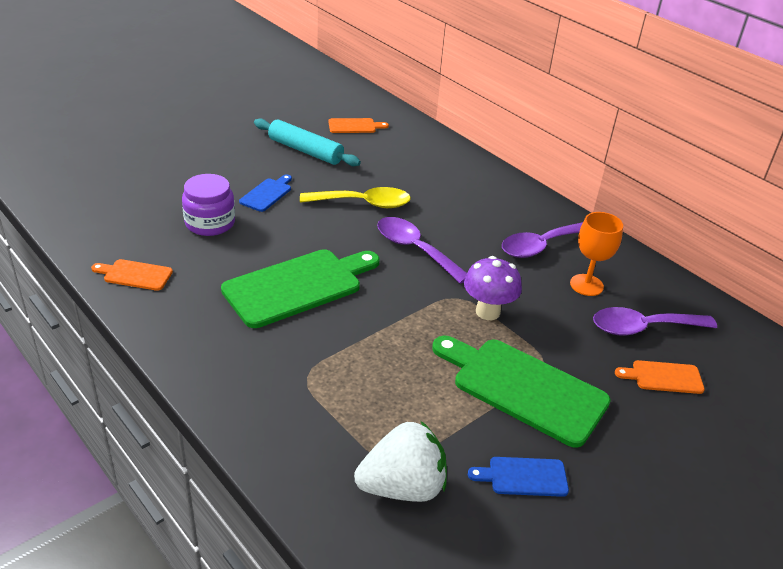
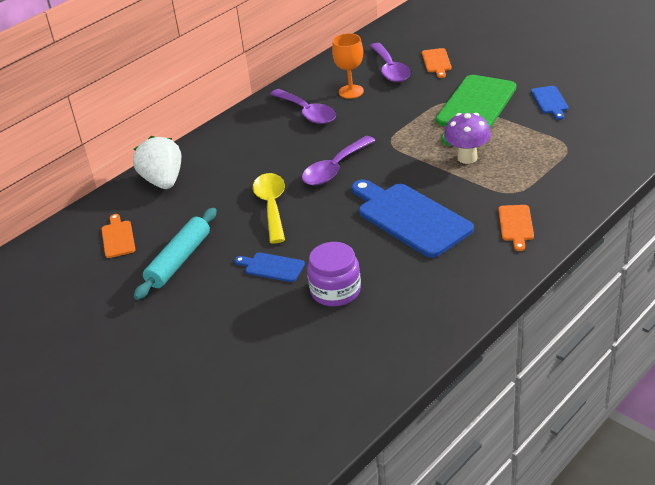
camera: 90 degrees left, 0 degrees up
orange cutting board [91,259,173,291] -> orange cutting board moved to [498,205,534,251]
green cutting board [221,249,380,328] -> blue cutting board [351,179,474,258]
white strawberry [354,421,447,502] -> white strawberry moved to [133,136,181,189]
purple mushroom [464,256,522,320] -> purple mushroom moved to [444,113,491,164]

